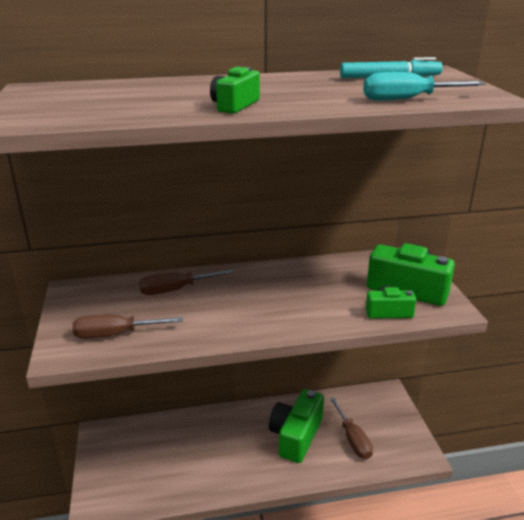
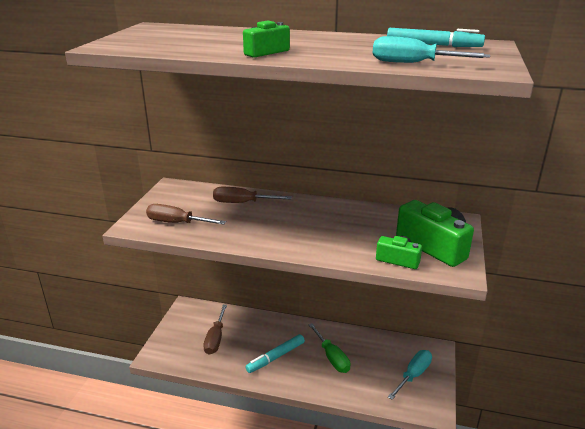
camera: 25 degrees right, 0 degrees up
green camera [269,389,324,463] -> green screwdriver [308,323,351,373]
brown screwdriver [330,397,373,459] -> brown screwdriver moved to [203,305,227,355]
none -> turquoise marker [245,334,305,373]
none -> turquoise screwdriver [388,350,432,400]

